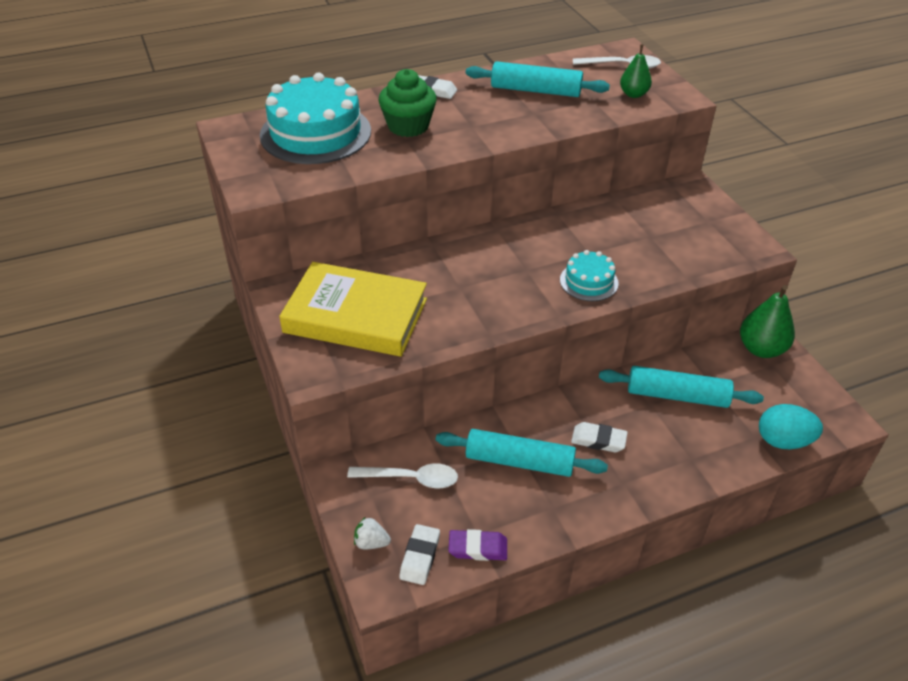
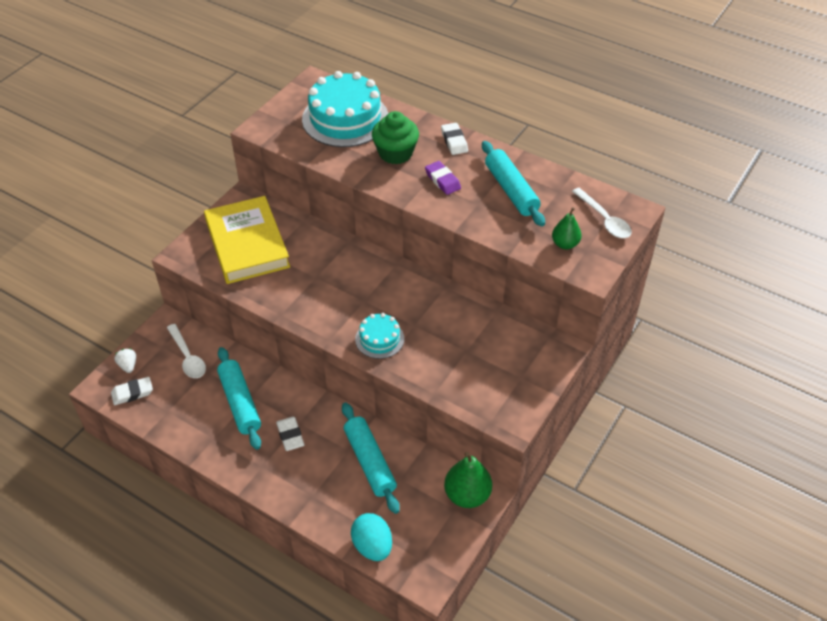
camera: 55 degrees right, 5 degrees up
purple eraser [448,529,507,561] -> purple eraser moved to [425,161,461,195]

